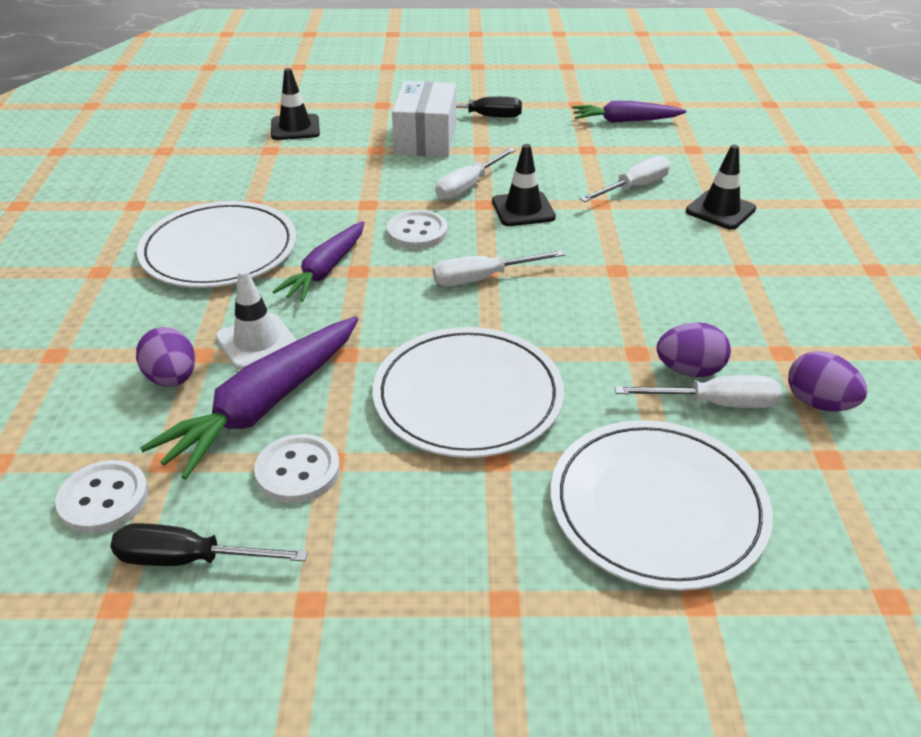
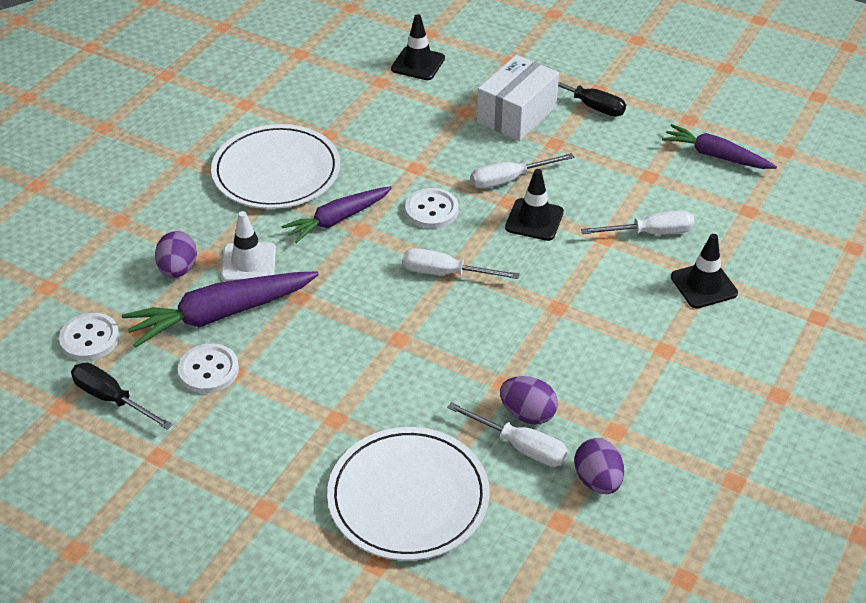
camera: 30 degrees right, 5 degrees up
white plate [373,327,564,458] -> none

